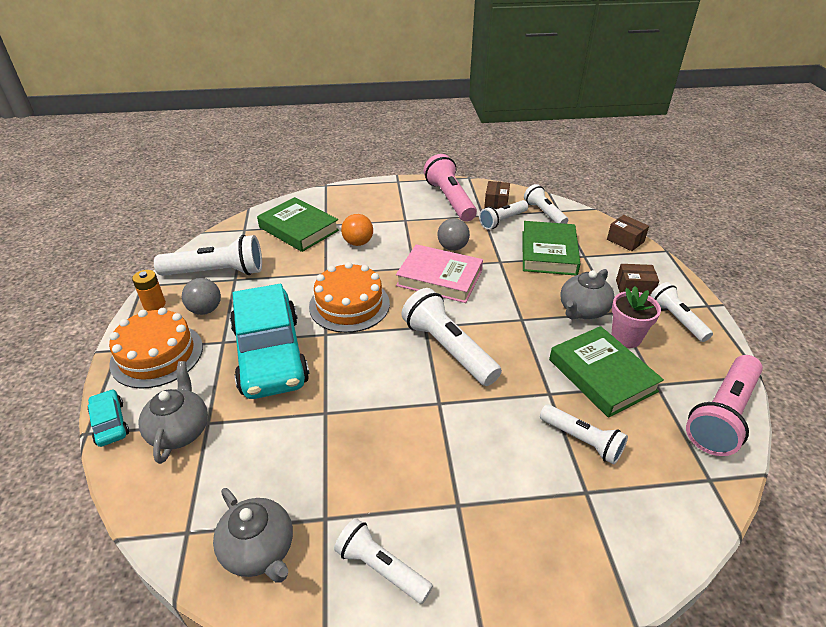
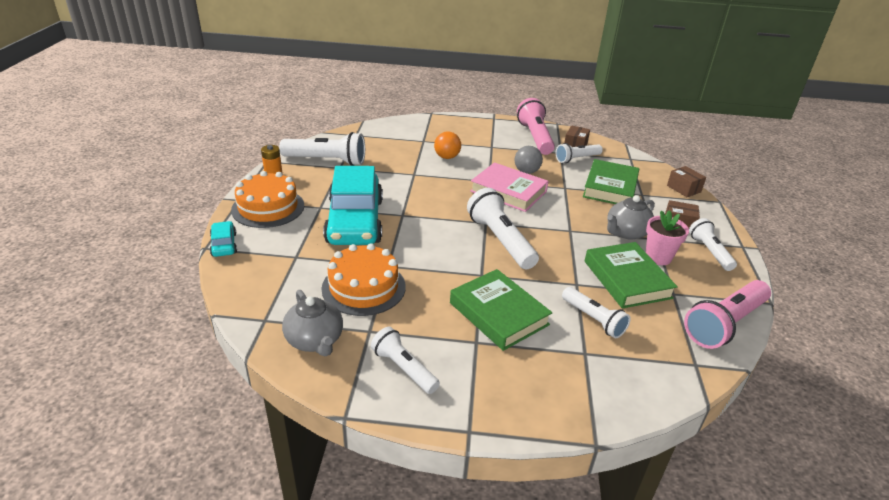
camera: 10 degrees right, 5 degrees down
grey teapot [139,361,208,464] -> none
grey ball [182,278,221,315] -> none
green book [257,197,339,252] -> green book moved to [450,269,552,351]
orange cake [309,262,390,333] -> orange cake moved to [322,243,406,316]
white flashlight [524,184,568,224] -> none

